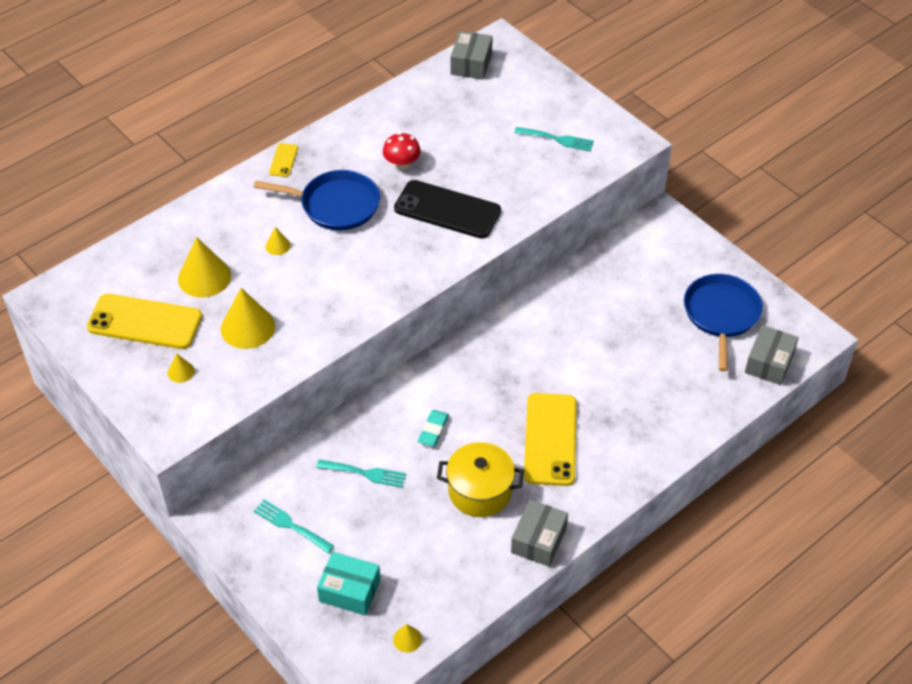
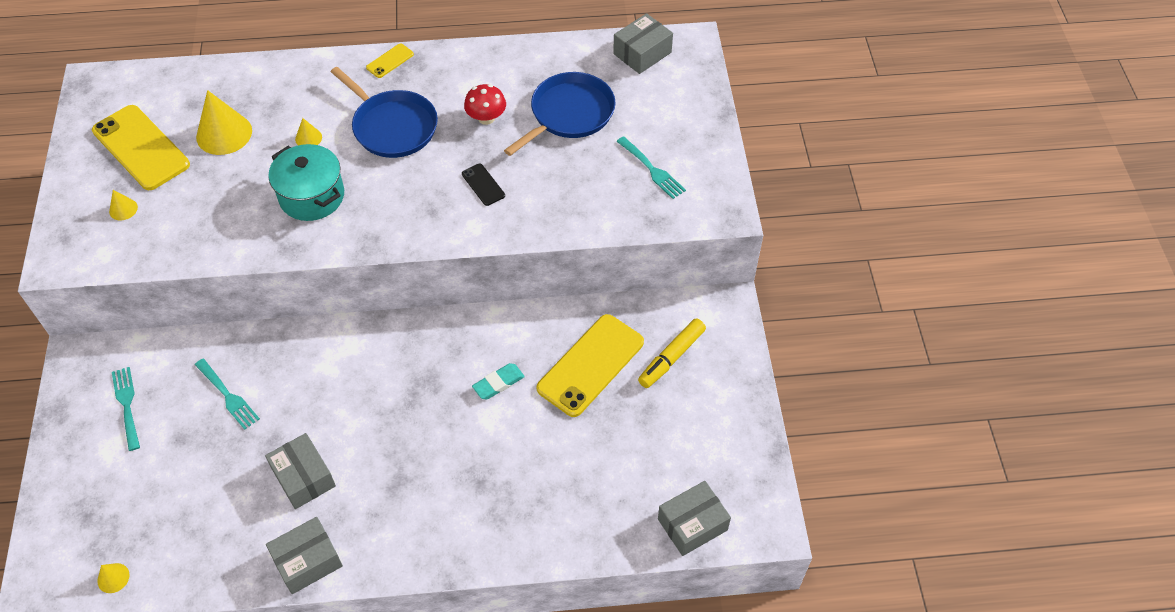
camera: 35 degrees right, 5 degrees up
yellow cone [221,288,275,349] -> none
turquoise box [317,552,381,615] -> none
black phone [394,180,501,239] -> black phone [462,164,505,206], size x0.45
turquoise eraser [418,410,449,447] -> turquoise eraser moved to [472,363,525,399]
yellow pot [437,442,524,517] -> grey box [265,433,336,509]
yellow phone [524,393,577,486] -> yellow phone moved to [536,314,644,417]
blue pan [684,274,763,372] -> blue pan moved to [504,72,616,156]
none -> turquoise pot [268,144,344,221]
none -> yellow marker [638,318,706,388]

